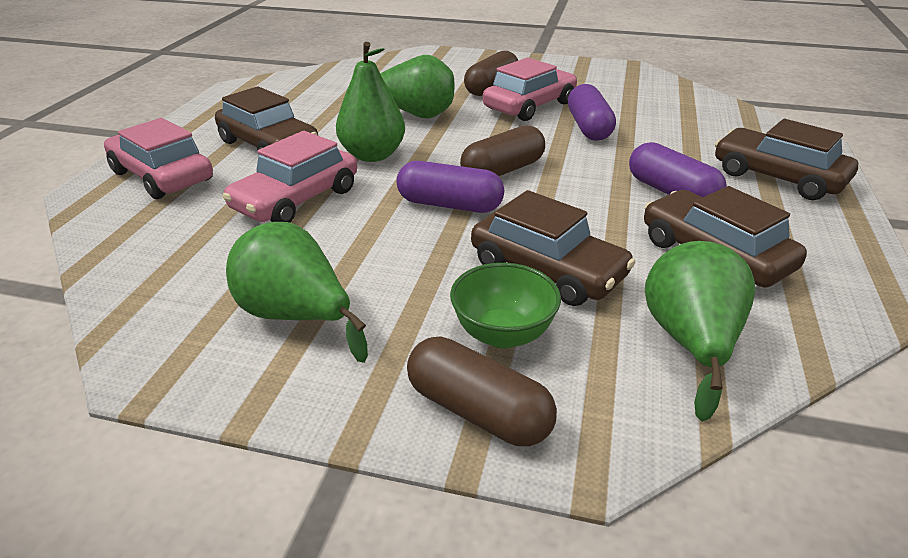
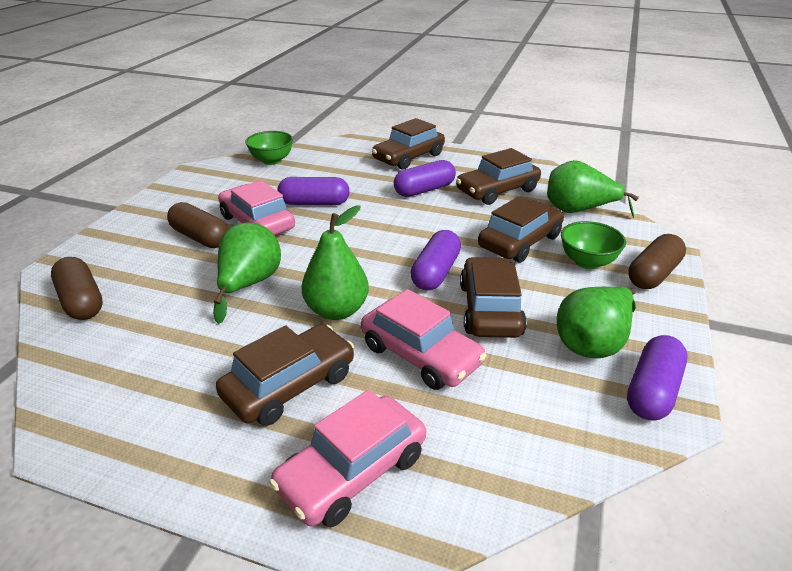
camera: 85 degrees left, 0 degrees up
brown capsule [460,125,545,176] -> brown capsule moved to [51,257,103,320]
none -> green bowl [245,131,293,165]
none -> brown car [460,257,527,338]
none -> purple capsule [627,335,688,421]

